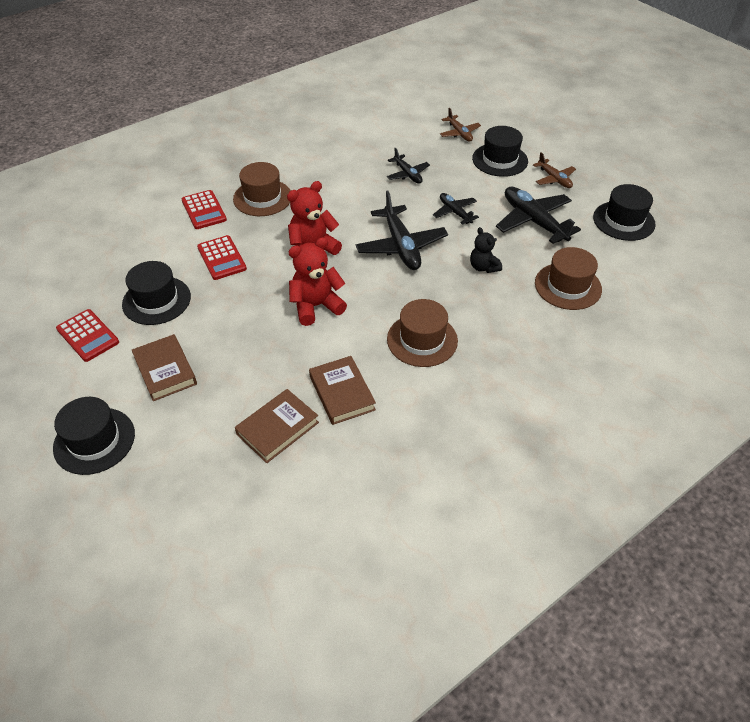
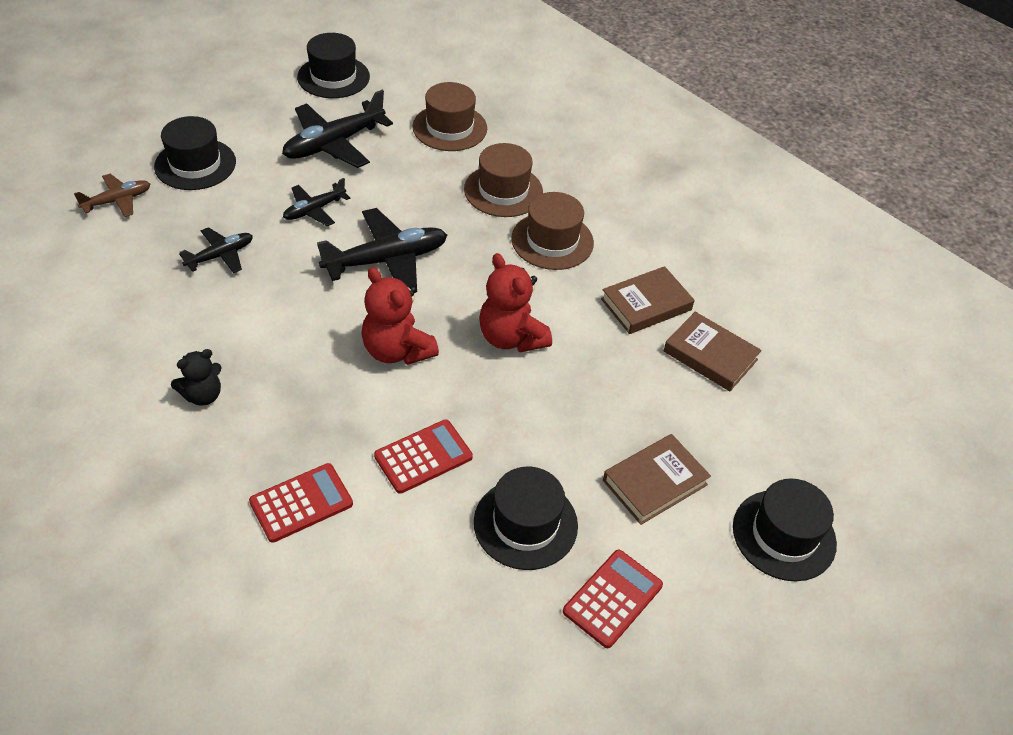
camera: 100 degrees left, 0 degrees up
brown hat [233,162,291,216] -> brown hat moved to [464,143,543,217]
black teddy bear [470,227,502,273] -> black teddy bear moved to [171,349,222,406]
brown plane [533,152,576,188] -> none

